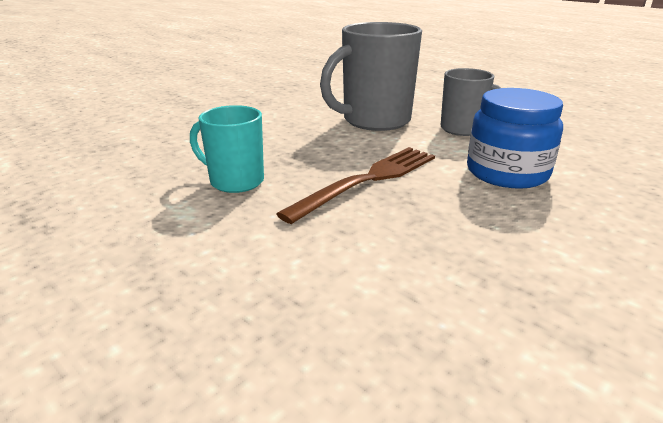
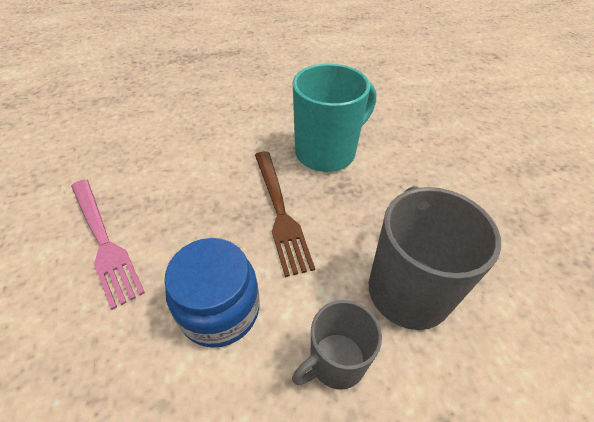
camera: 120 degrees right, 20 degrees up
turquoise mug [190,105,264,193] -> turquoise mug [293,64,376,172], size x1.67
none -> pink fork [71,179,145,310]

